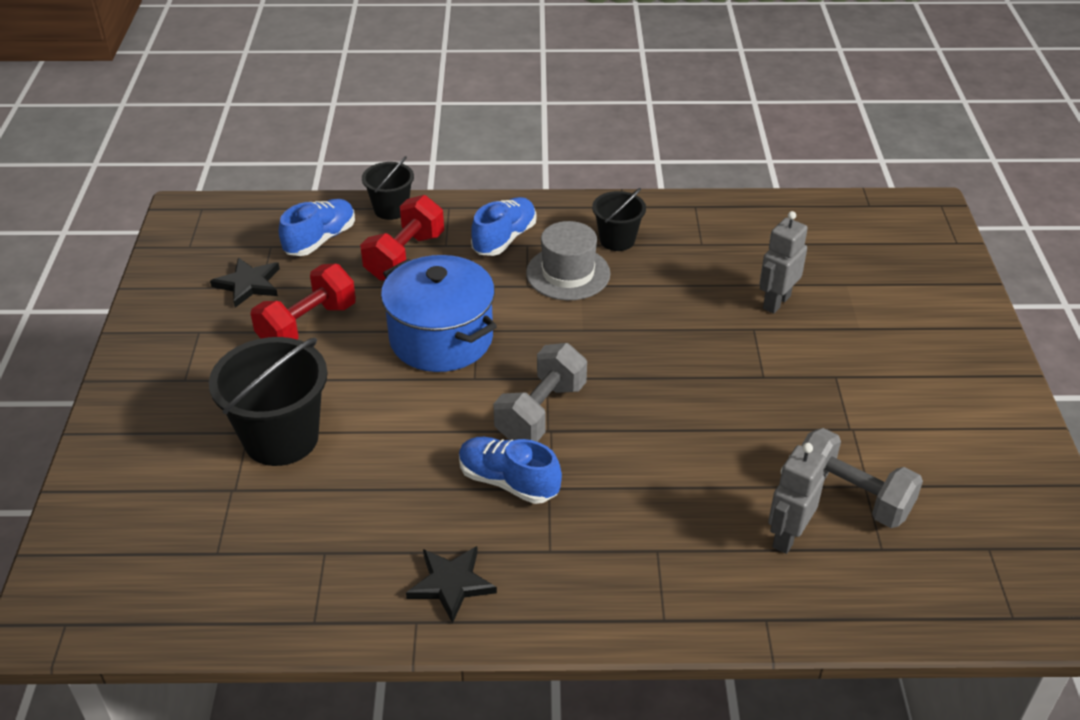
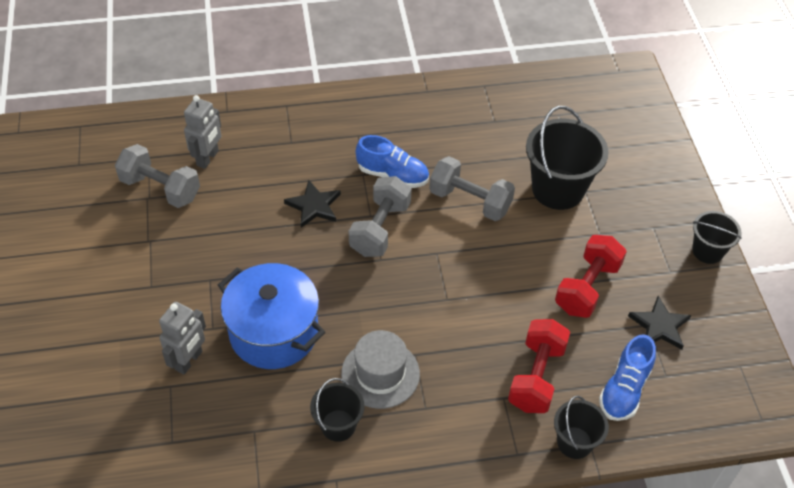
camera: 170 degrees right, 10 degrees up
blue pot [381,255,497,372] -> blue pot moved to [218,263,325,369]
black star [406,546,497,623] -> black star moved to [284,180,341,228]
blue shoe [471,197,536,256] -> none
none -> grey dumbbell [429,156,515,221]
none -> black bucket [692,211,742,264]

